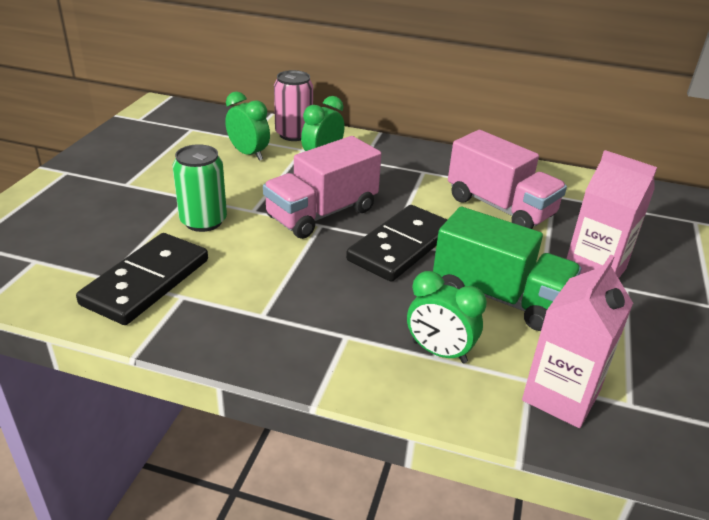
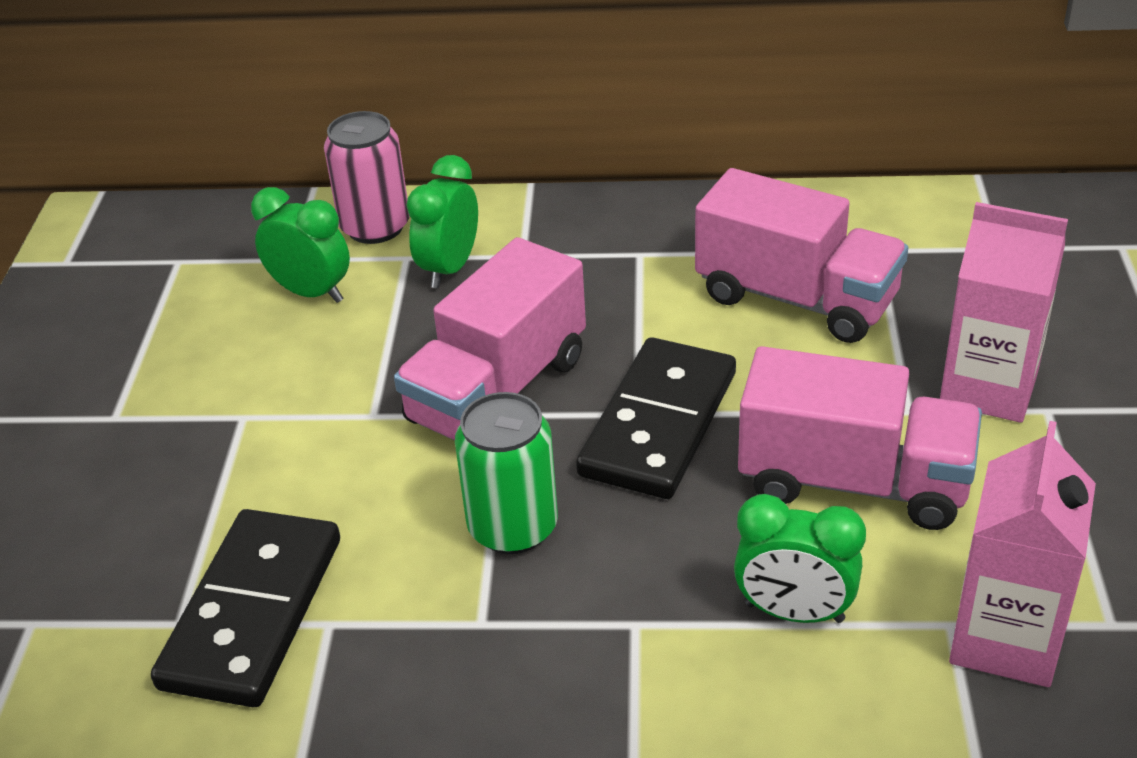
camera: 10 degrees left, 5 degrees up
green can [172,144,227,232] -> green can moved to [455,392,558,554]
green truck [433,207,581,331] -> pink truck [738,346,982,530]

